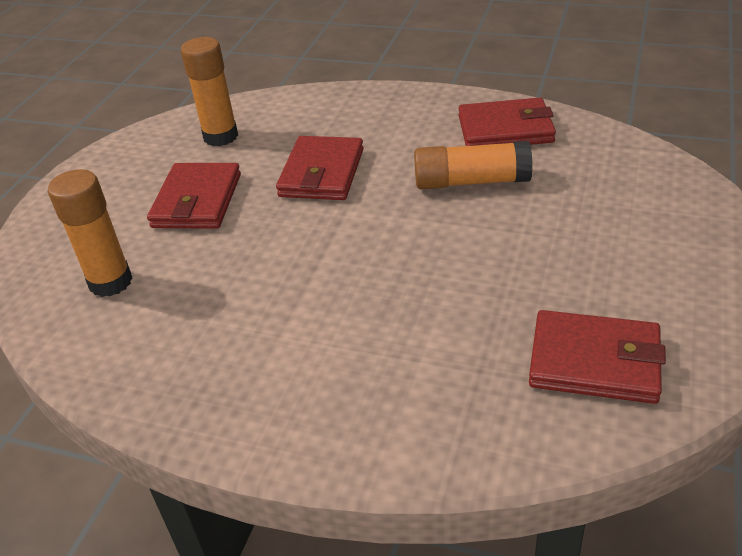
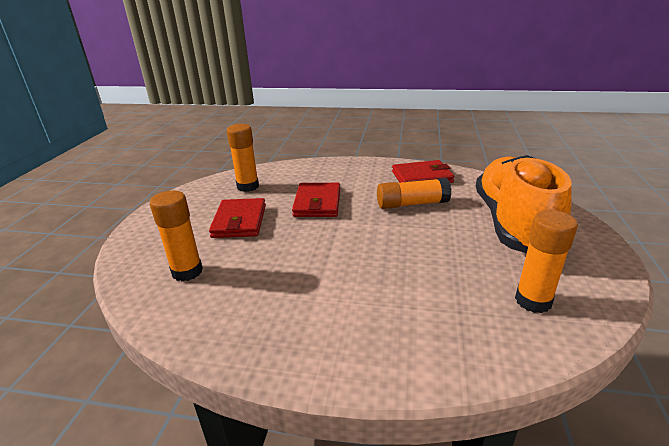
camera: 10 degrees left, 10 degrees down
red wallet [529,310,666,404] -> orange glue stick [515,210,578,313]
none -> orange shoe [476,155,572,253]

